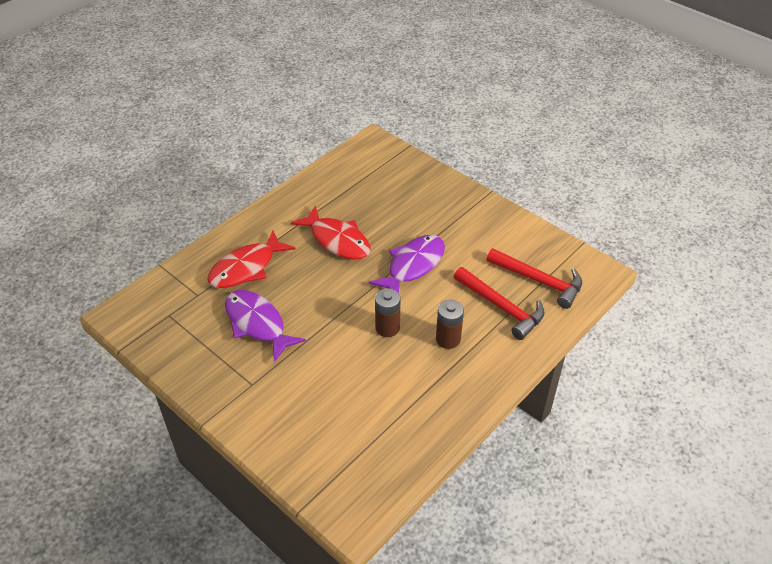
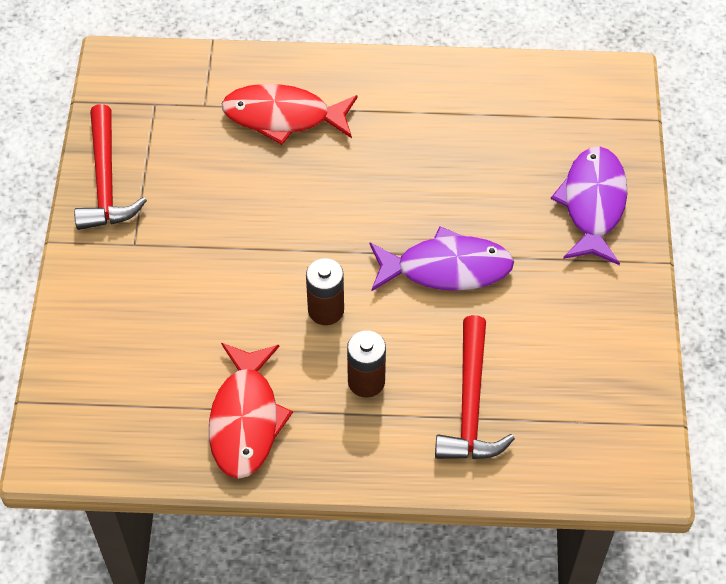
camera: 50 degrees right, 10 degrees up
purple fish [225,290,306,362] -> purple fish moved to [551,147,627,265]
red fish [291,205,370,260] -> red fish moved to [209,343,293,479]
red hammer [487,248,582,309] -> red hammer moved to [74,104,147,230]

